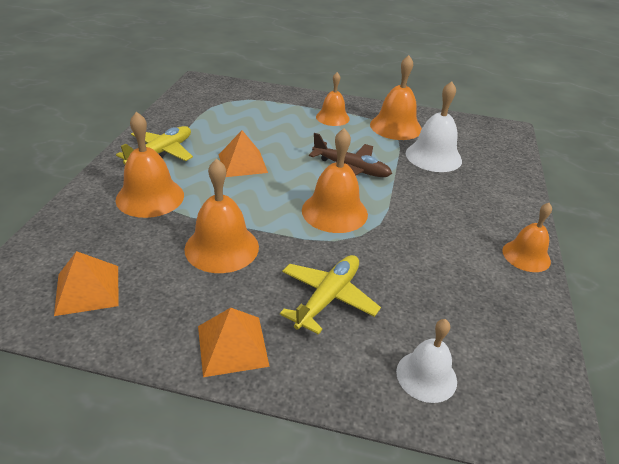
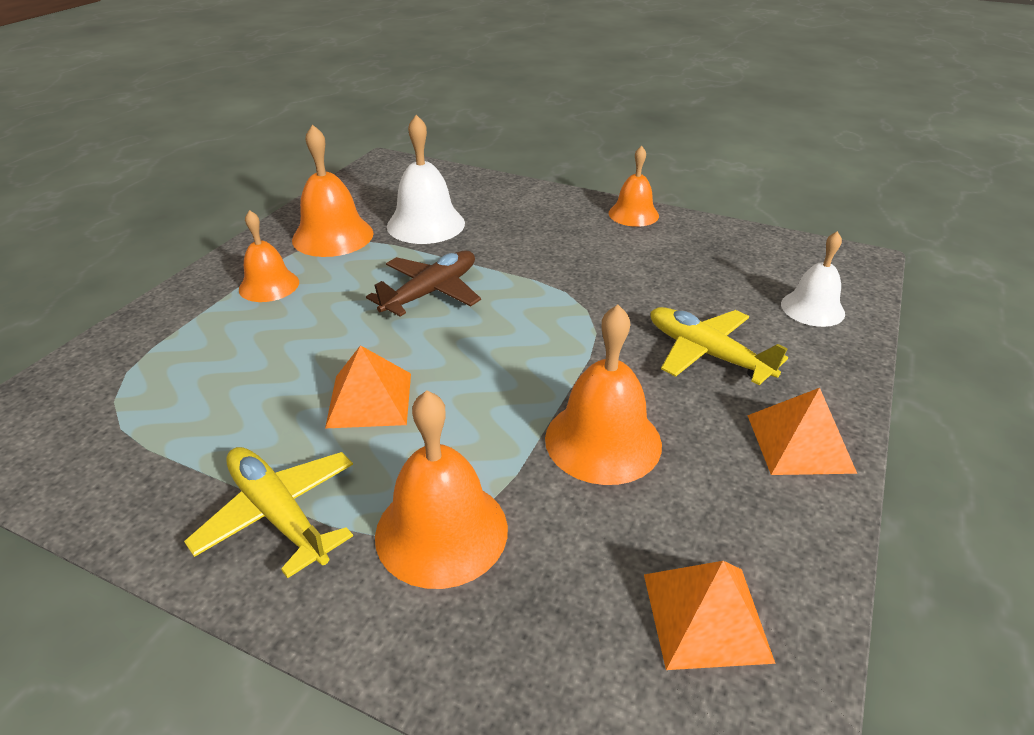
camera: 75 degrees left, 0 degrees up
orange bell [302,128,368,233] -> none

